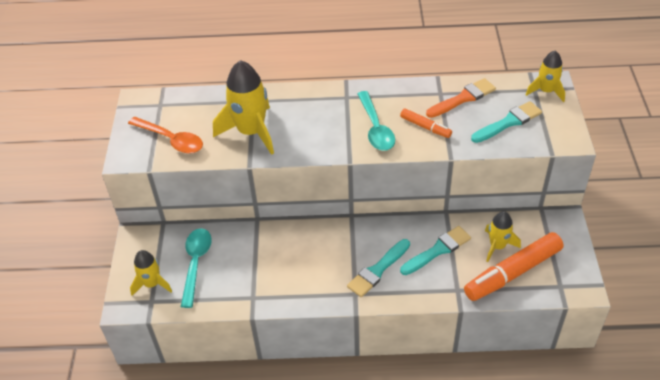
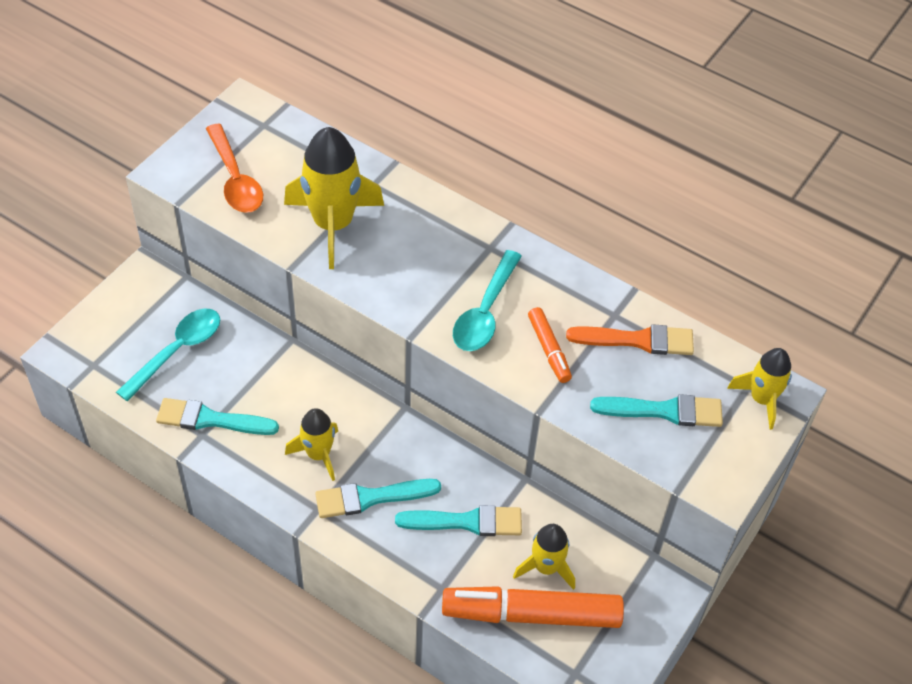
camera: 30 degrees right, 5 degrees up
yellow rocket [130,250,172,296] -> yellow rocket moved to [285,408,338,481]
none -> turquoise brush [156,398,279,435]

